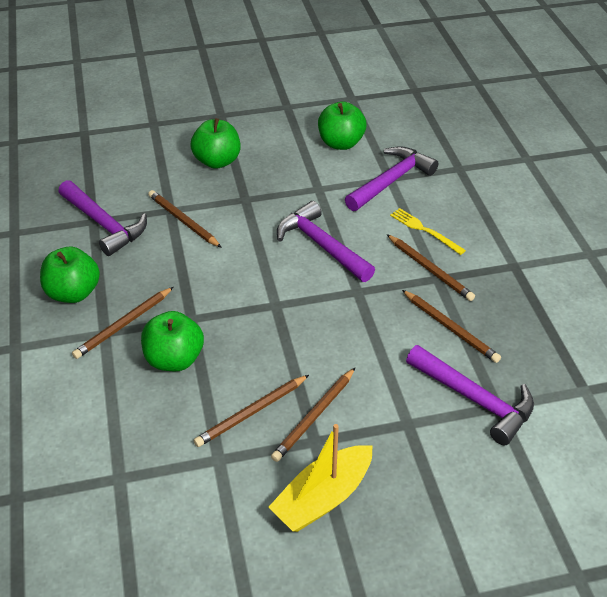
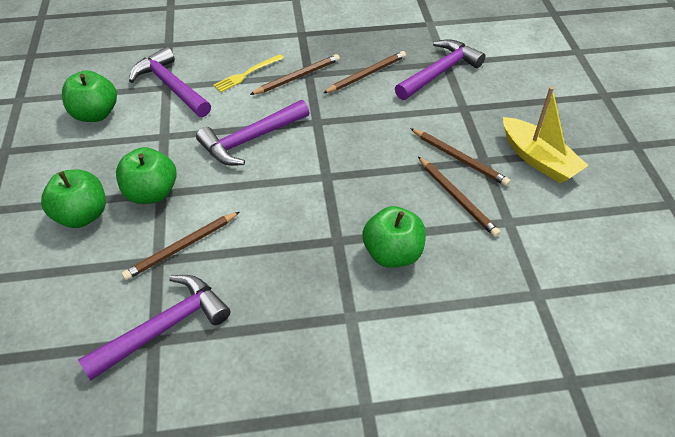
camera: 85 degrees left, 5 degrees up
green apple [40,247,100,303] -> green apple moved to [116,147,177,204]
brown pencil [72,287,173,359] -> none

